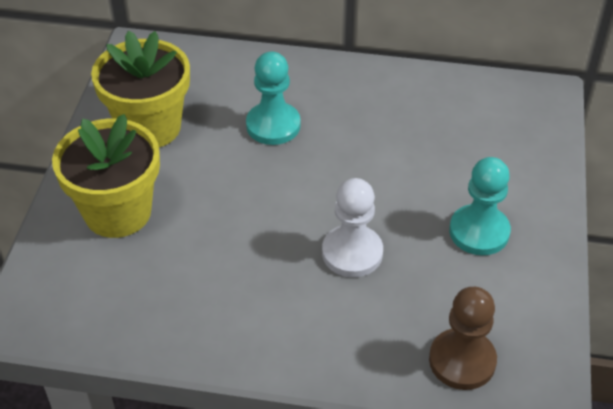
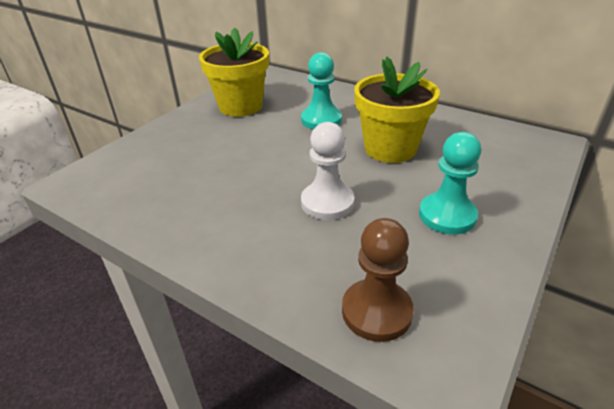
camera: 25 degrees right, 10 degrees down
yellow flower pot [52,114,160,238] -> yellow flower pot moved to [354,57,440,163]

